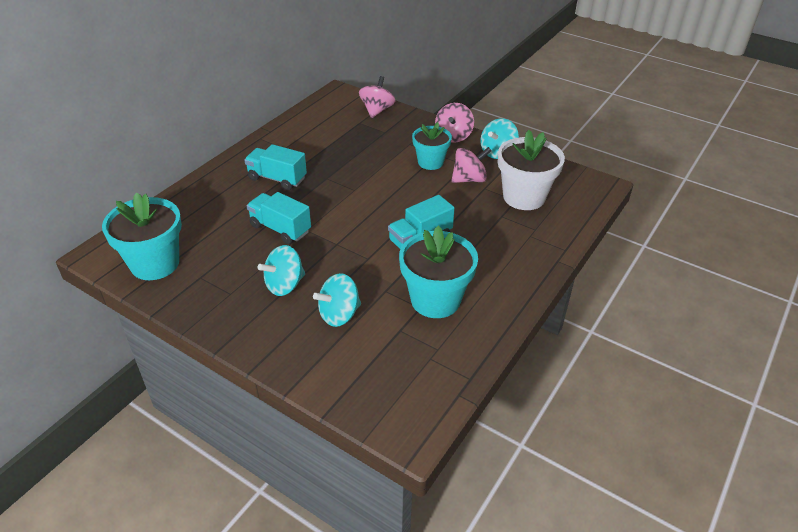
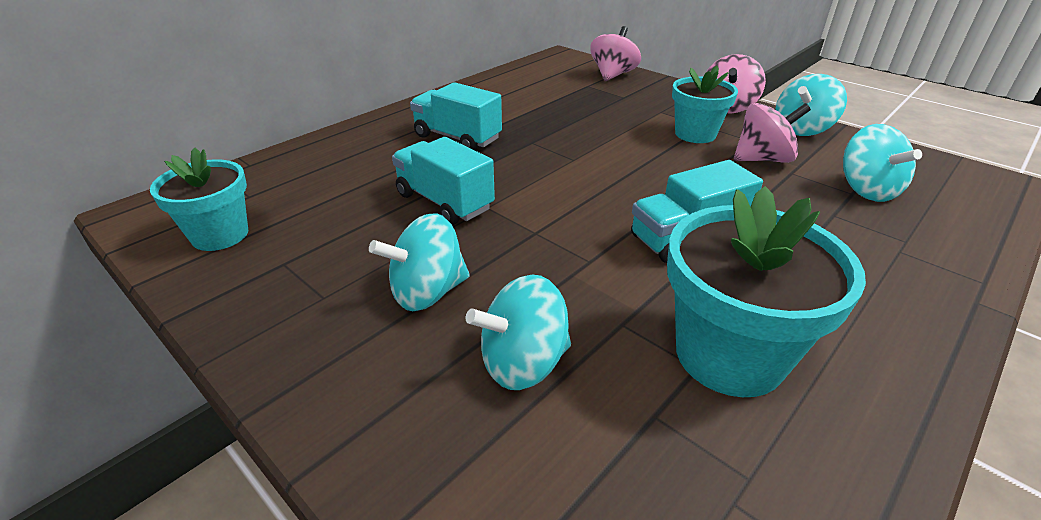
camera: 10 degrees right, 5 degrees down
turquoise flower pot [102,193,182,280] -> turquoise flower pot [150,148,248,251], size x0.65
white flower pot [498,130,565,210] -> turquoise spinning top [843,124,922,202]

